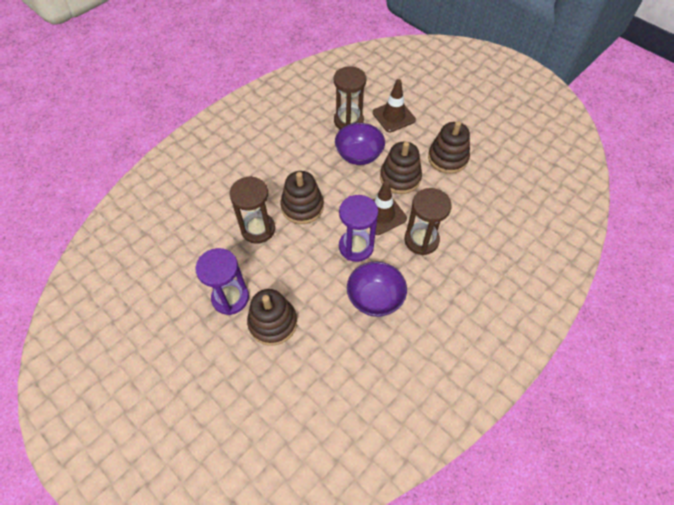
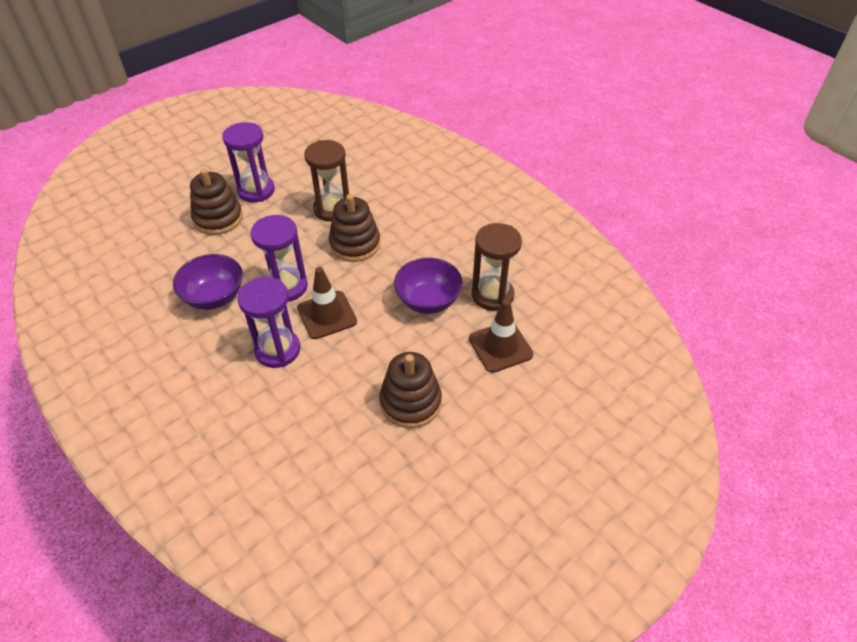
camera: 95 degrees right, 10 degrees down
brown stacking toy [380,142,422,194] -> none
brown hourglass [404,188,452,255] -> purple hourglass [237,277,300,368]

